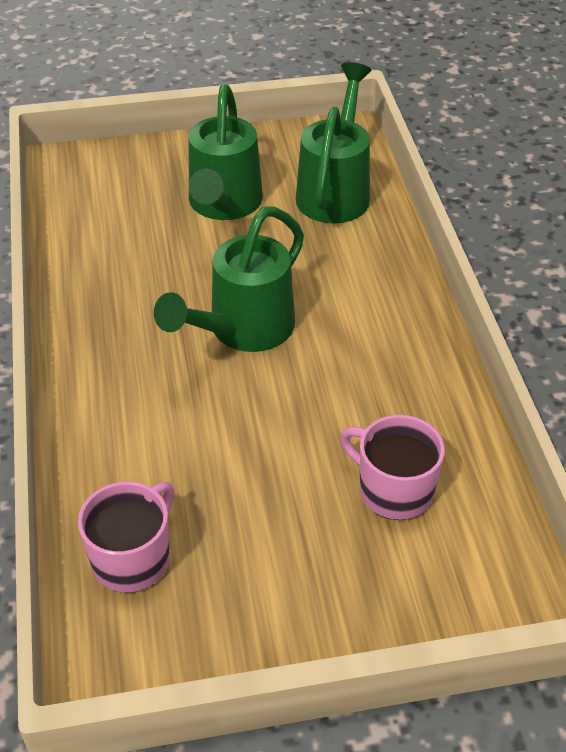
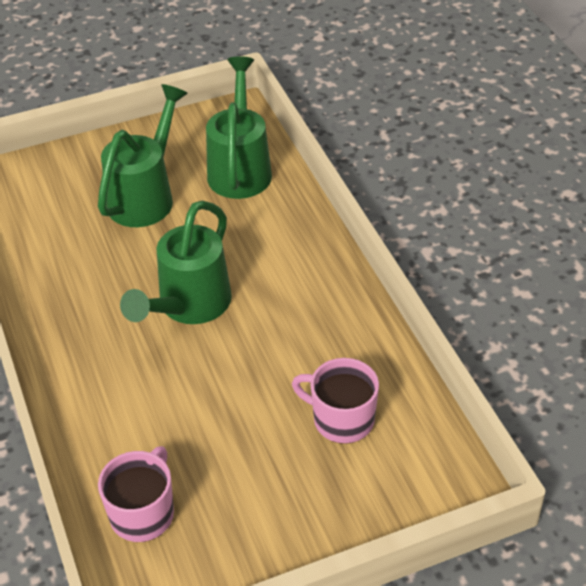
camera: 10 degrees left, 0 degrees up
green watering can [189,85,263,220] -> green watering can turned 150 degrees counterclockwise [98,84,188,227]

